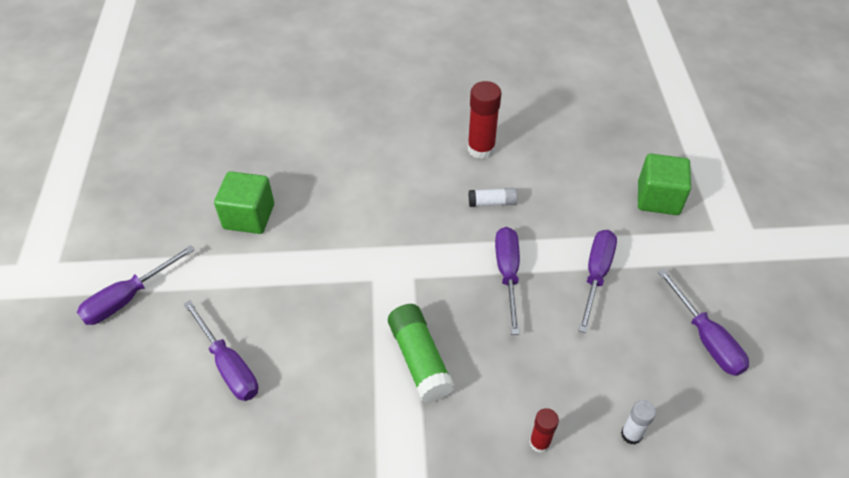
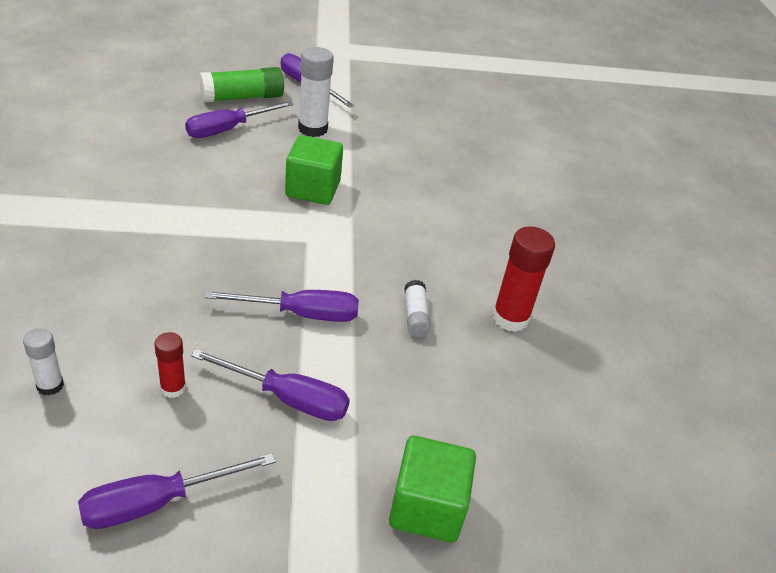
camera: 85 degrees right, 10 degrees down
green cube [214,171,274,234] -> green cube moved to [285,135,343,205]
green glue stick [388,304,454,403] -> green glue stick moved to [199,67,284,103]
red glue stick [529,408,559,453] -> red glue stick moved to [154,332,186,398]
none -> white glue stick [298,47,333,137]

